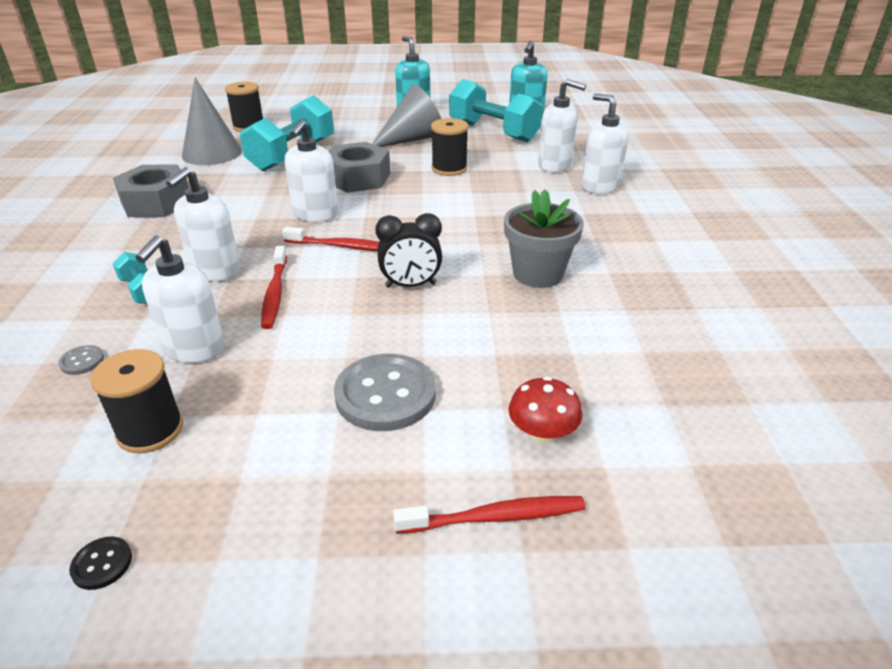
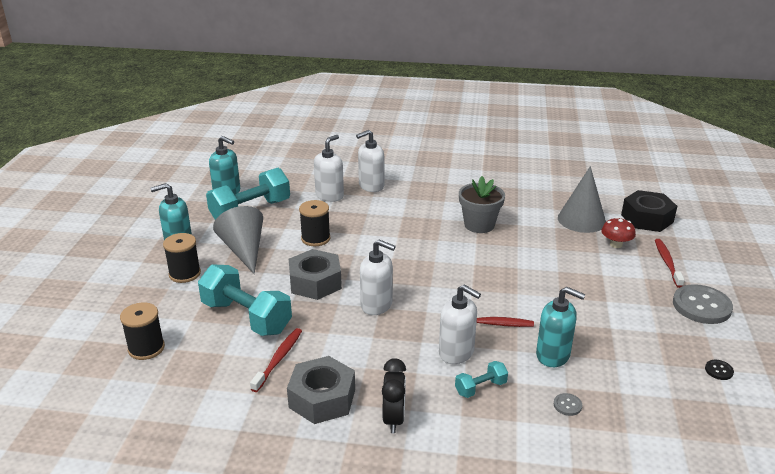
camera: 80 degrees left, 5 degrees down
black spool [90,349,183,453] -> black spool moved to [163,233,201,283]
white soap dispenser [135,235,225,363] -> turquoise soap dispenser [536,287,585,367]
grey cone [182,78,242,165] -> grey cone moved to [558,166,606,233]
red toothbrush [282,227,379,251] -> red toothbrush moved to [250,328,302,392]
grey button [334,354,436,431] -> grey button moved to [673,284,733,324]
black clock [375,213,442,288] -> black clock moved to [382,358,406,433]
none -> black nut [621,190,677,232]

